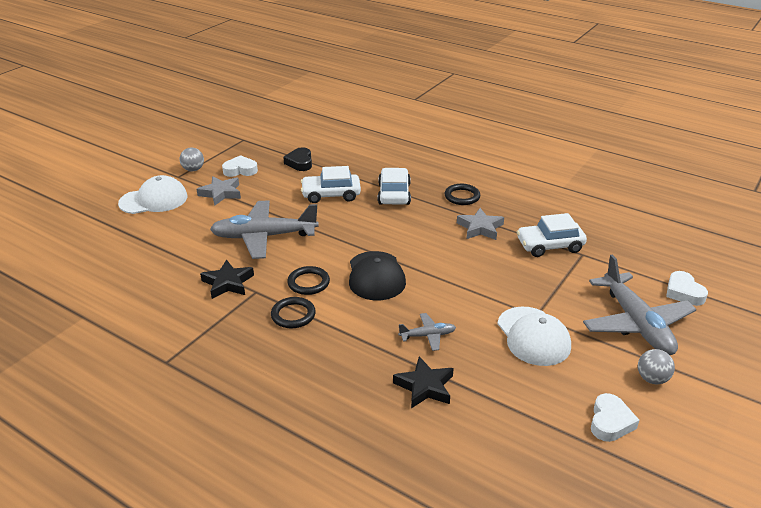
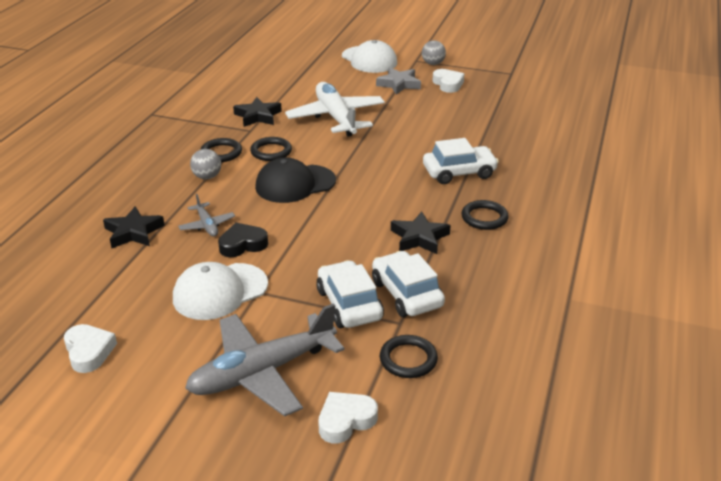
camera: 75 degrees right, 0 degrees up
grey plane [210,200,319,259] -> white plane [285,82,385,136]
black heart [283,147,312,171] -> black heart moved to [218,223,268,257]
white car [301,166,361,203] -> white car moved to [316,260,384,328]
grey star [457,208,504,240] -> black star [391,212,451,254]
white heart [591,393,639,442] -> white heart turned 120 degrees counterclockwise [64,324,117,373]
grey ball [638,349,675,384] -> grey ball moved to [190,149,221,180]
none -> black ring [380,335,438,378]

